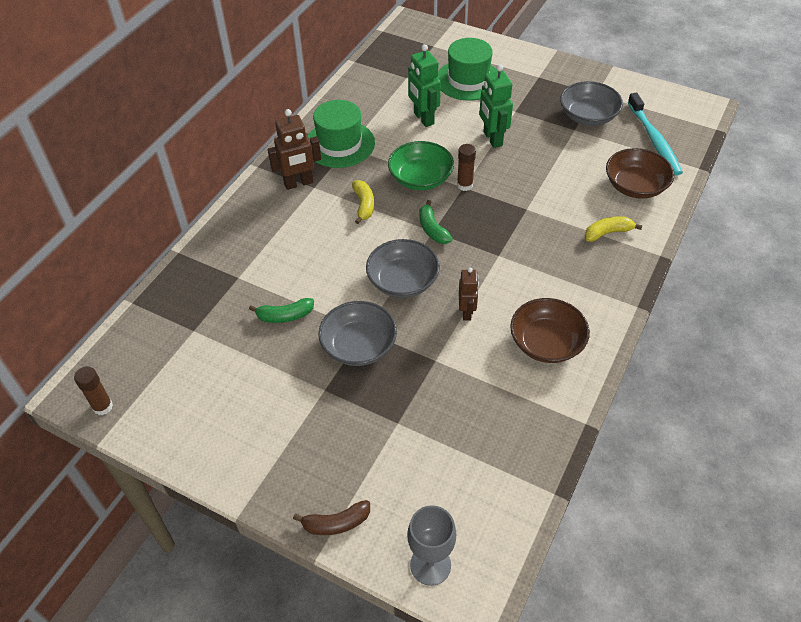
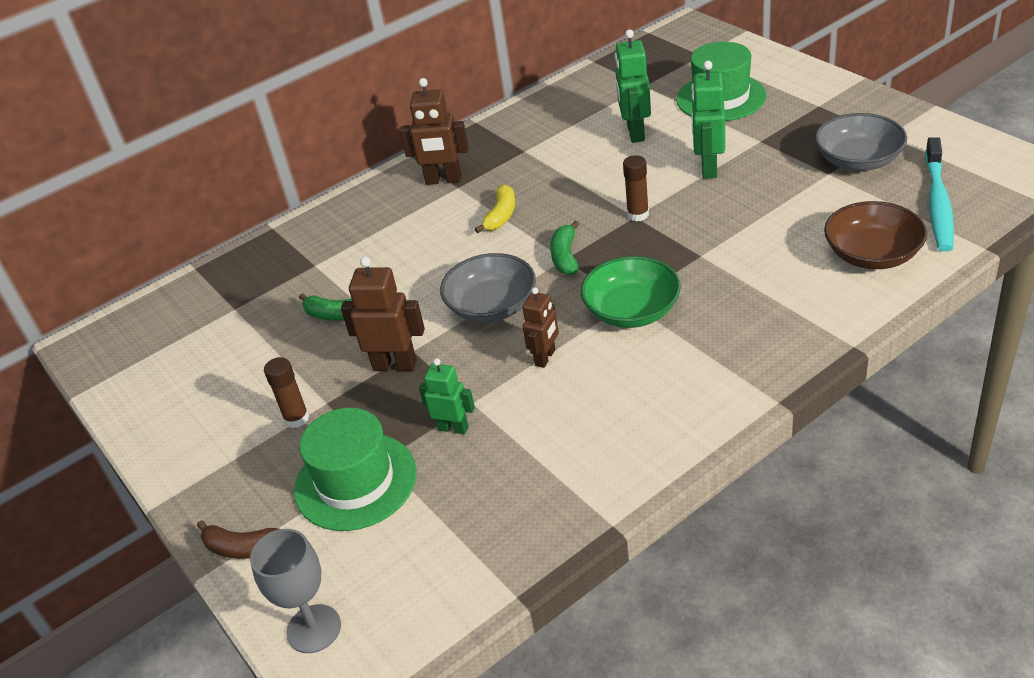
camera: 30 degrees right, 10 degrees down
brown glue stick [74,366,113,415] -> brown glue stick moved to [264,357,309,428]
green hat [308,100,375,168] -> green hat moved to [294,408,417,531]
grey bowl [319,301,397,366] -> brown robot [341,256,425,371]
green bowl [388,141,454,190] -> green bowl moved to [581,256,681,328]
brown bowl [510,298,590,363] -> none
yellow banana [584,216,642,242] -> none
none -> green robot [419,358,475,434]

